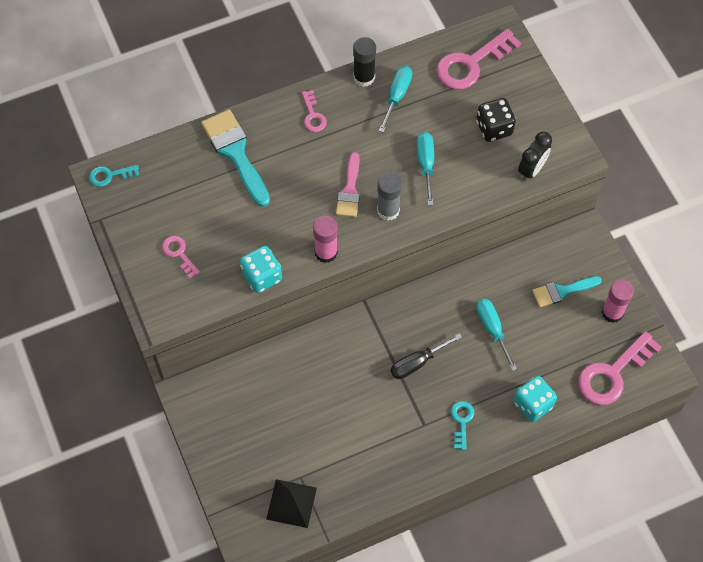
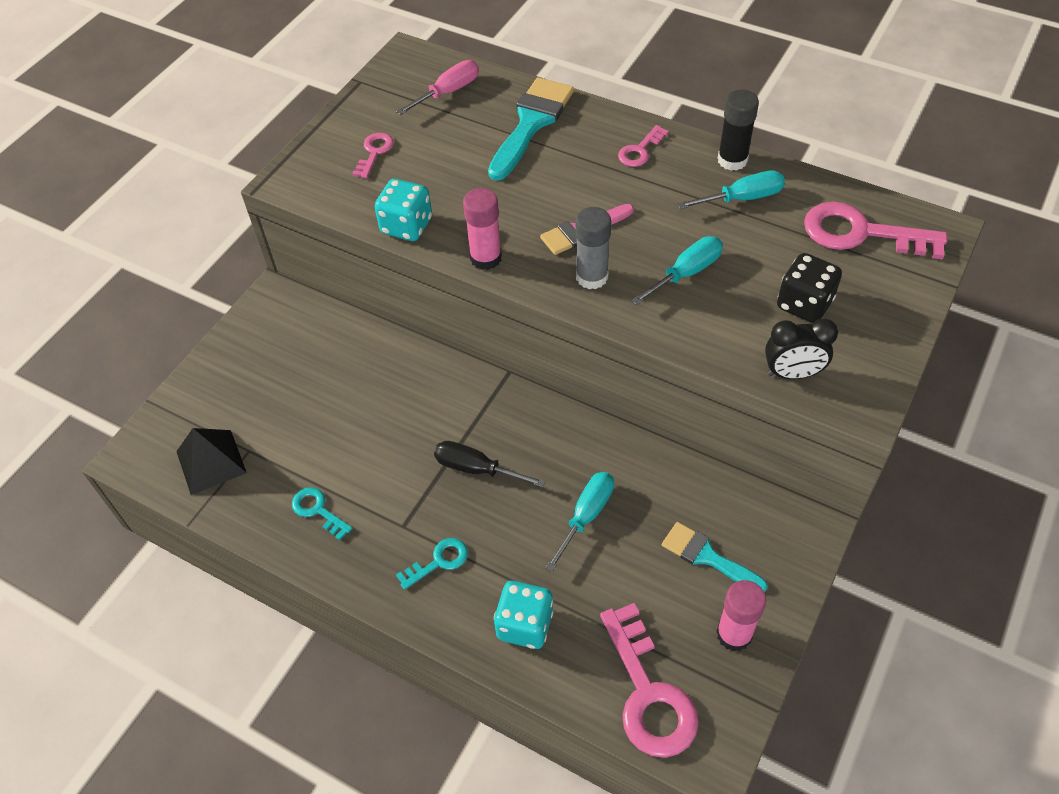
camera: 55 degrees right, 10 degrees down
turquoise key [89,165,139,187] -> turquoise key moved to [292,487,352,540]
pink key [578,331,662,405] -> pink key turned 120 degrees counterclockwise [600,603,699,758]
none -> pink screwdriver [396,60,479,115]

